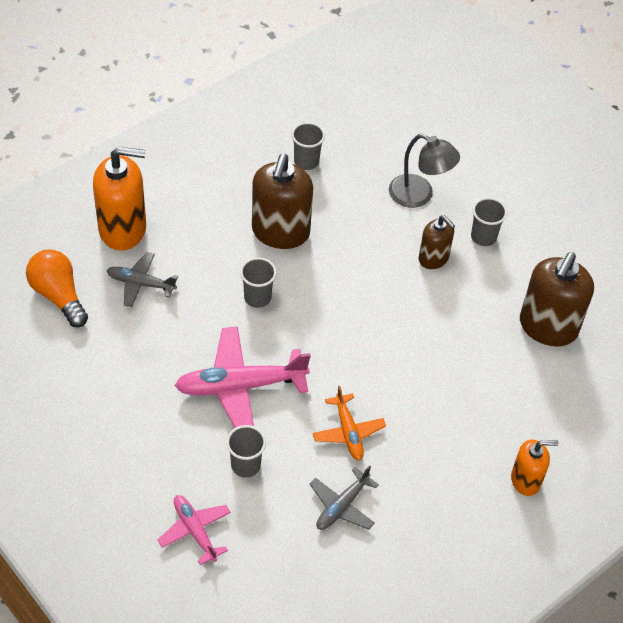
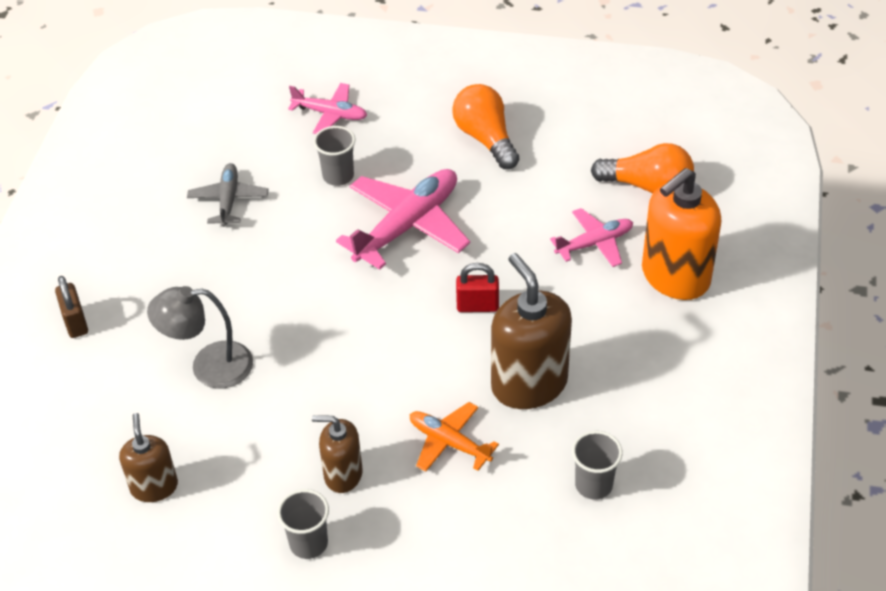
camera: 145 degrees right, 5 degrees down
grey plane [106,252,178,307] -> pink plane [550,208,633,267]
grey cup [240,257,277,308] -> red padlock [456,263,499,312]
orange plane [313,386,386,461] -> orange plane moved to [410,402,499,472]
grey lamp [389,134,460,208] -> grey lamp moved to [147,286,253,389]
orange soap dispenser [511,440,559,496] -> brown padlock [55,276,88,338]
brown soap dispenser [520,252,594,347] -> brown soap dispenser [119,413,178,502], size x0.57
none -> orange light bulb [452,84,519,169]

